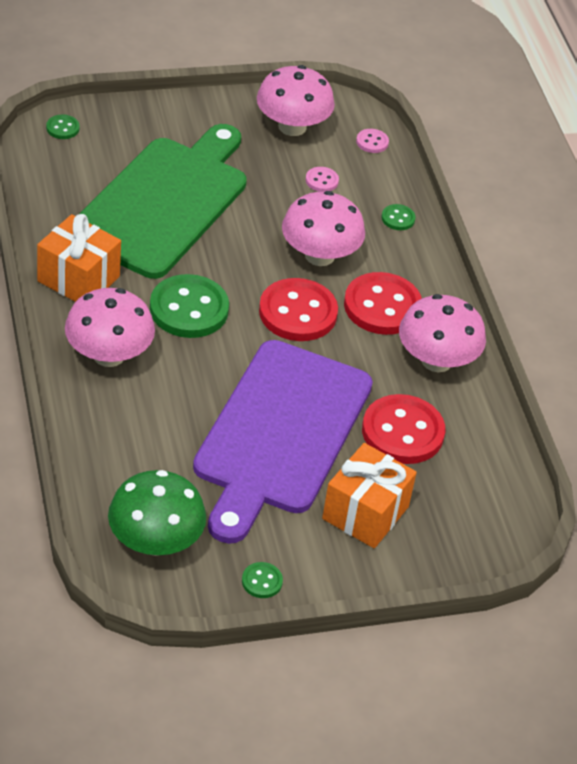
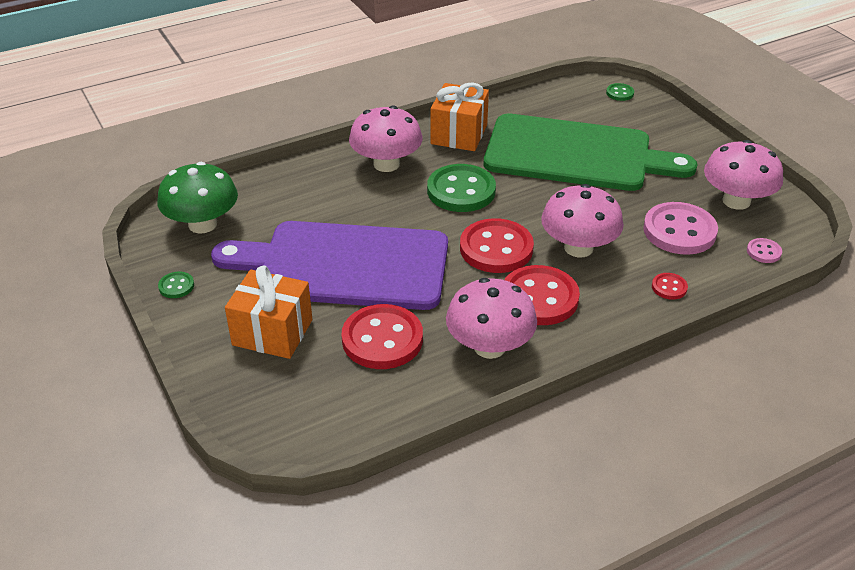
camera: 80 degrees right, 5 degrees down
pink button [305,167,339,192] -> pink button [643,202,718,255], size x2.19
green button [381,204,416,230] -> red button [652,273,688,300]

